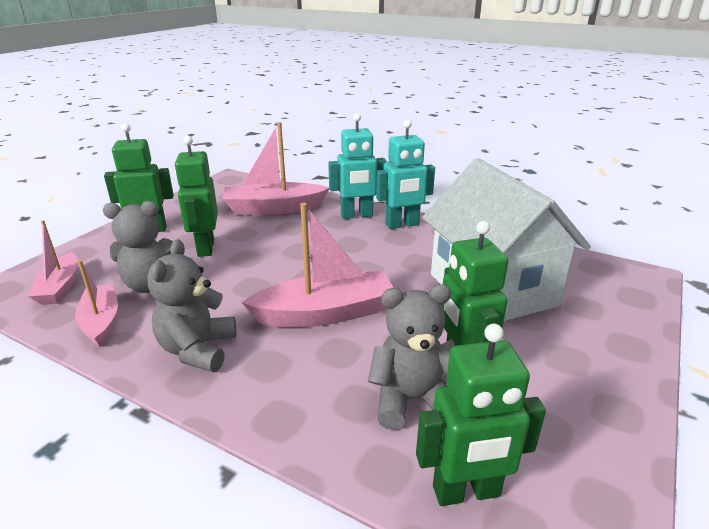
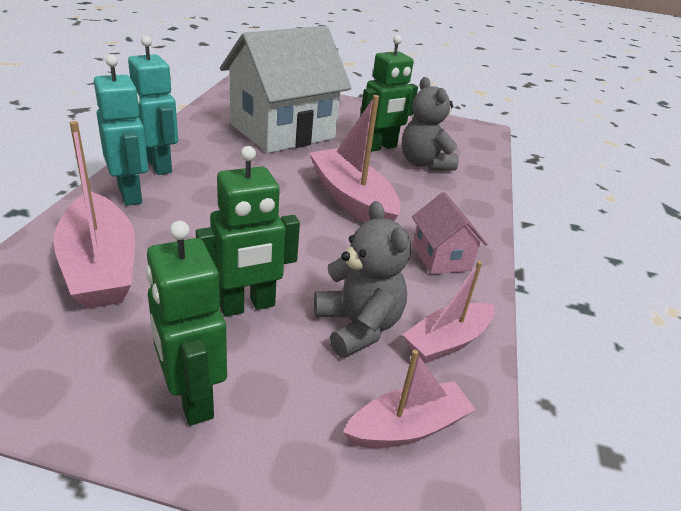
camera: 110 degrees left, 5 degrees up
grey teddy bear [147,239,236,372] -> pink house [412,192,487,274]
green robot [416,324,546,506] -> none

